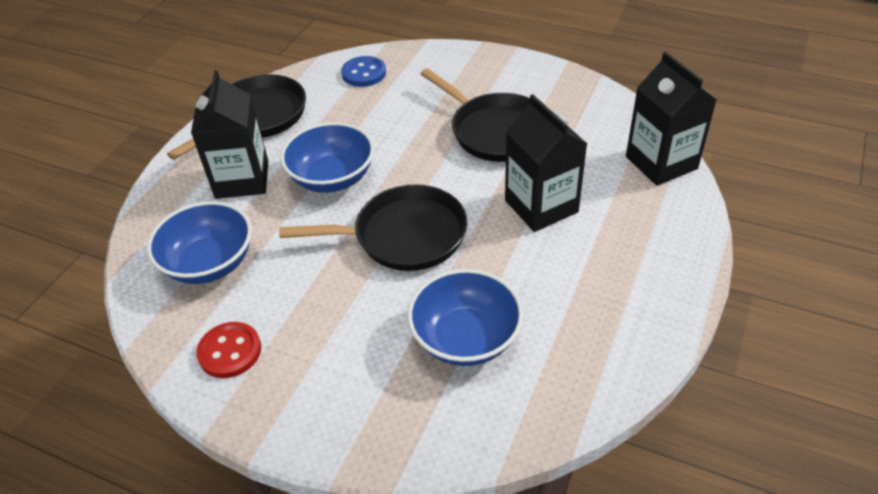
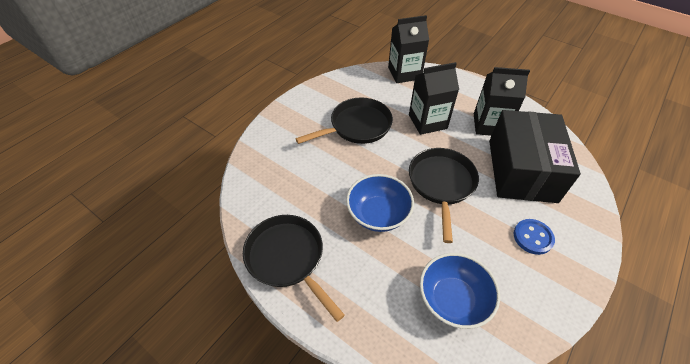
camera: 80 degrees left, 5 degrees up
black carton [191,70,268,199] -> black carton moved to [474,67,530,136]
red button [196,322,261,378] -> none
blue button [341,56,386,87] -> blue button moved to [514,219,555,255]
blue bowl [408,269,523,366] -> black box [489,110,581,203]

